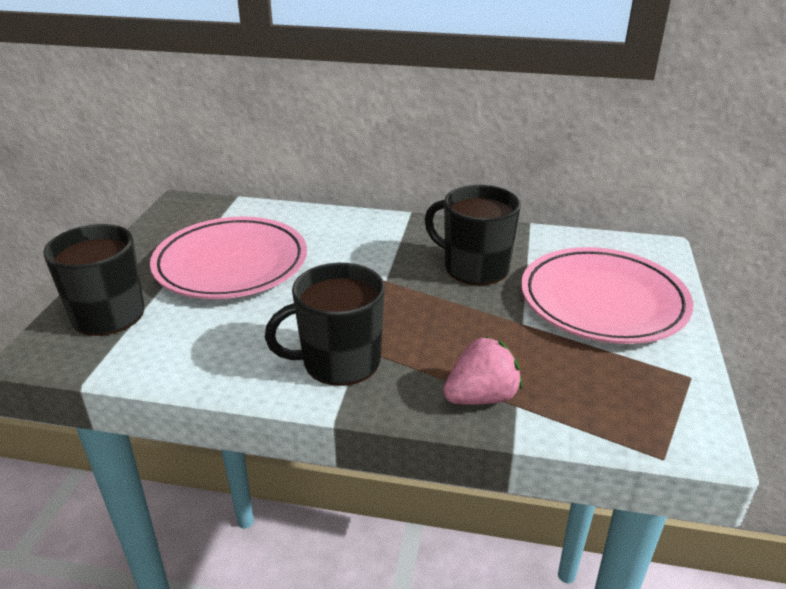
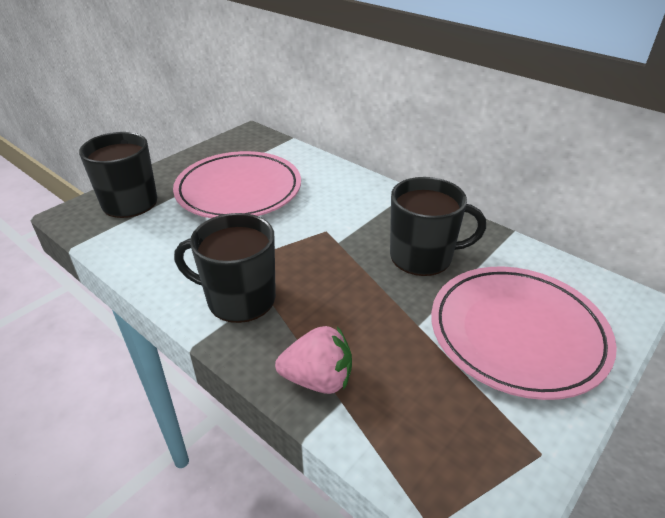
camera: 30 degrees right, 5 degrees up
black mug [424,185,521,285] -> black mug turned 120 degrees clockwise [390,177,486,276]

